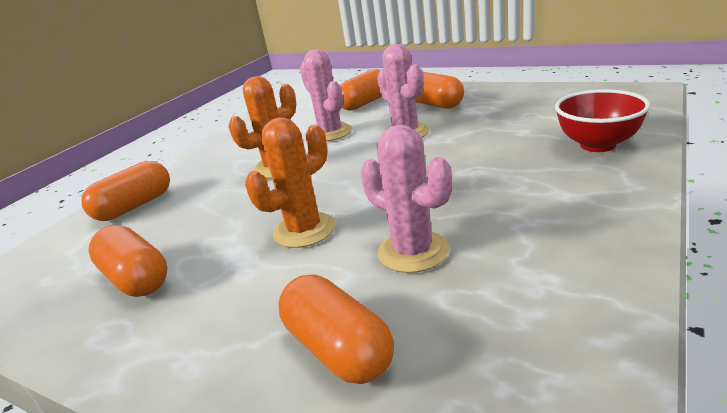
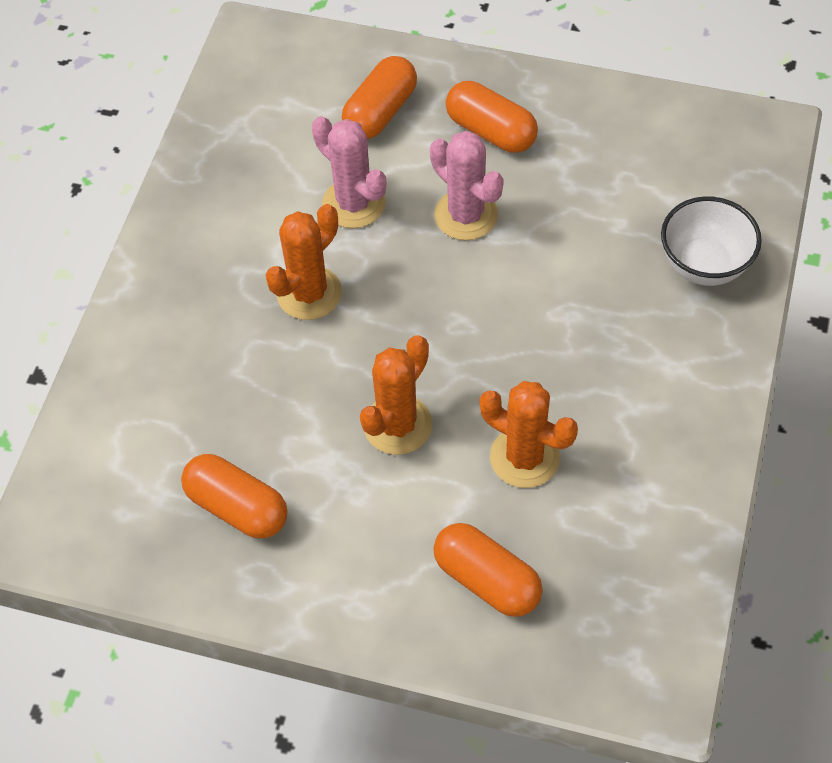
camera: 15 degrees left, 30 degrees up
orange capsule [81,161,170,221] -> none
pink cactus [360,125,452,273] -> orange cactus [480,381,578,488]
red bowl [555,89,650,152] -> white bowl [661,196,762,286]

